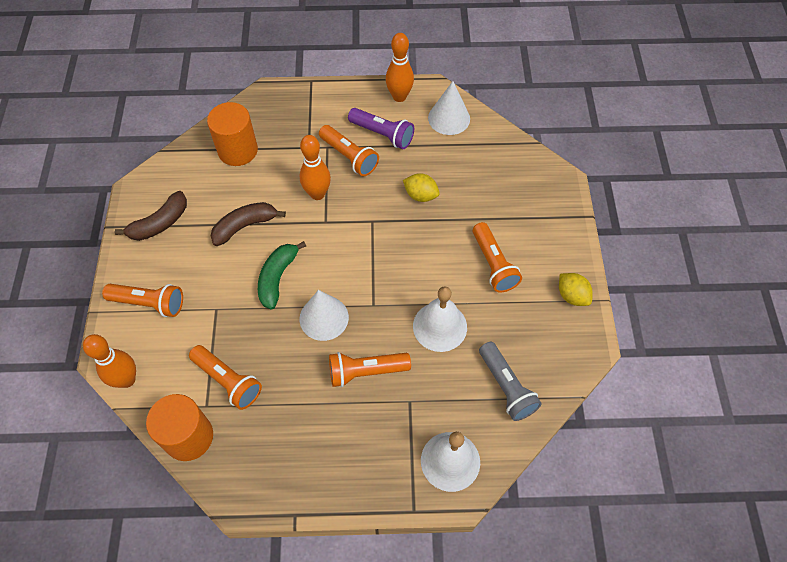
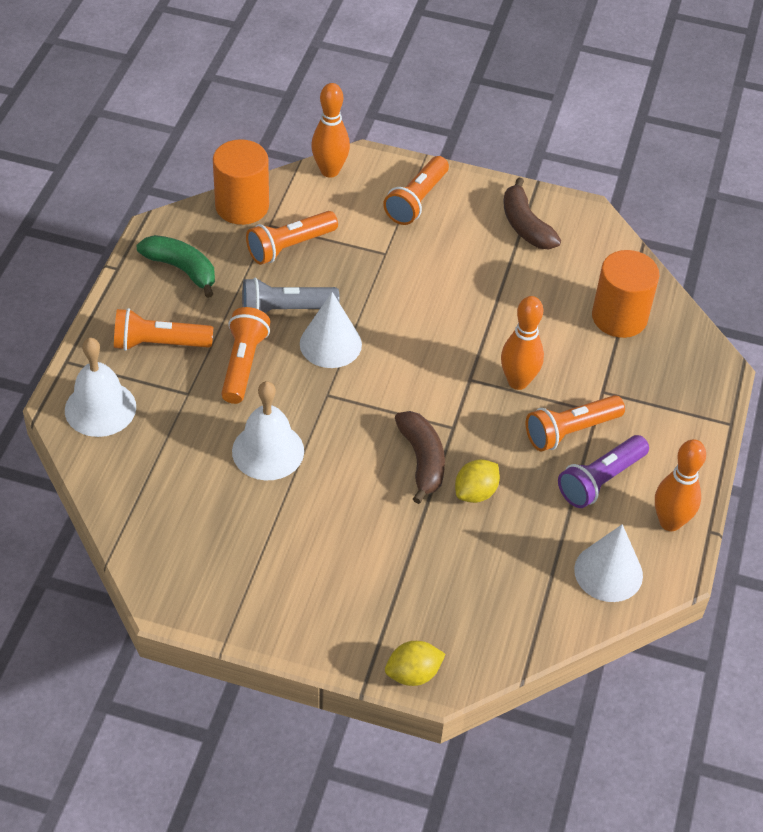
camera: 105 degrees right, 10 degrees down
brown banana [211,202,286,246] -> brown banana moved to [395,411,445,504]
green banana [258,241,306,309] -> green banana moved to [136,235,215,298]
orange flashlight [473,222,522,293] -> orange flashlight moved to [114,308,213,351]
grey flashlight [479,342,542,421] -> grey flashlight moved to [242,278,340,313]
yellow lemon [559,273,593,306] -> yellow lemon moved to [385,641,446,686]

